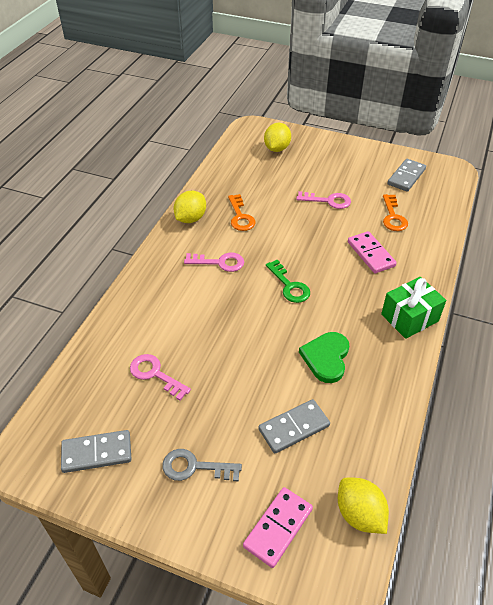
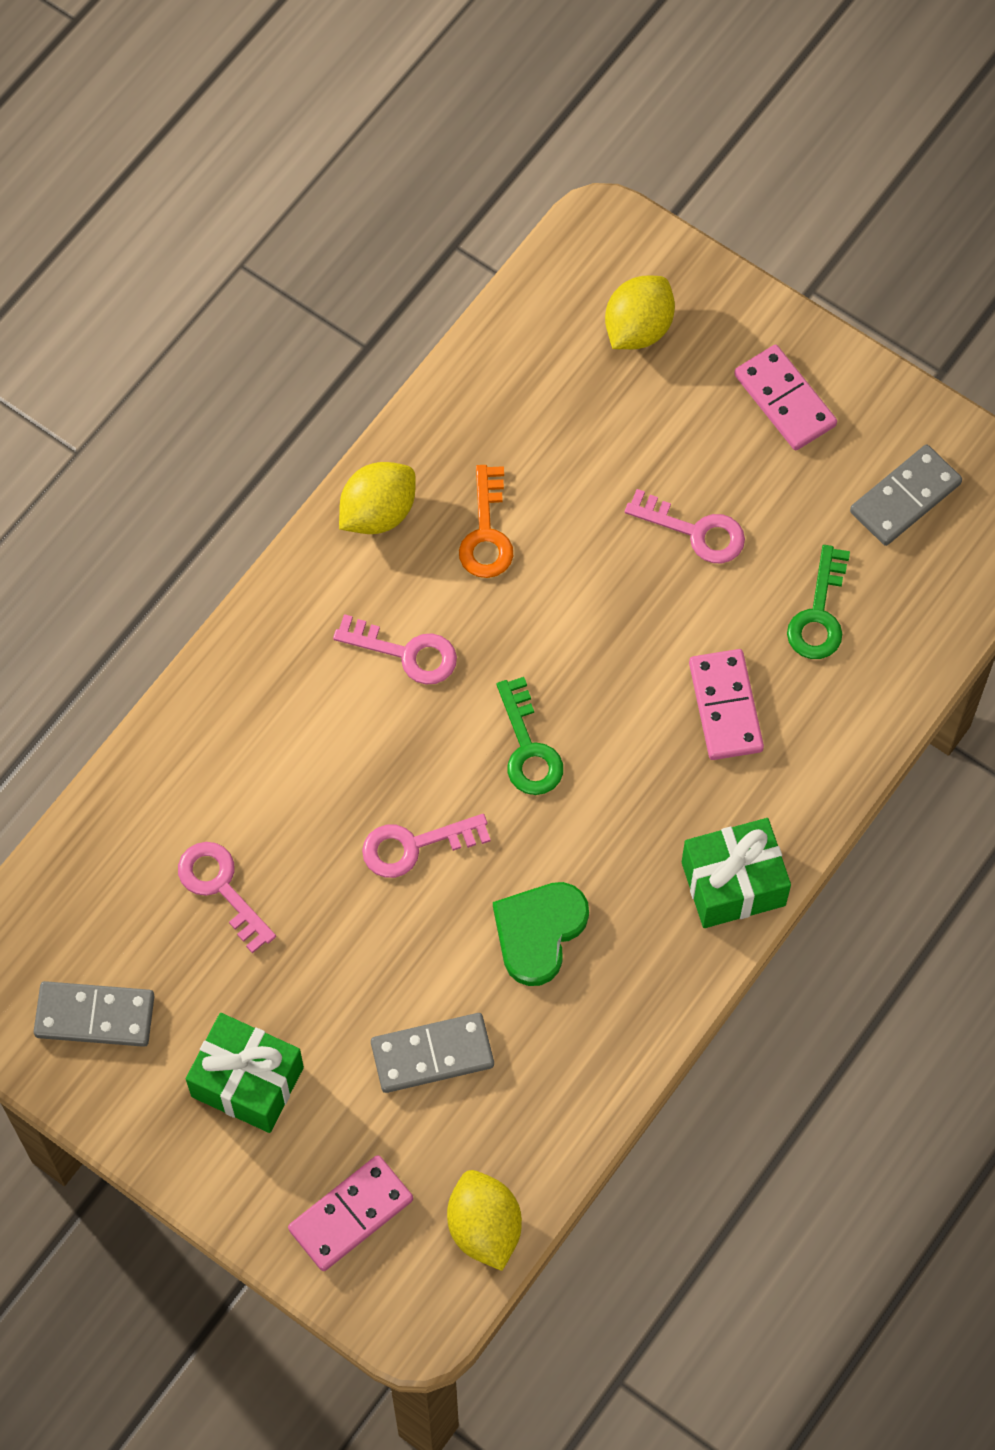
camera: 15 degrees right, 20 degrees up
grey key [162,449,242,481] -> green gift [186,1013,304,1133]
orange key [383,194,408,231] -> green key [787,545,850,659]
none -> pink key [362,814,491,878]
none -> pink domino [734,345,837,450]

